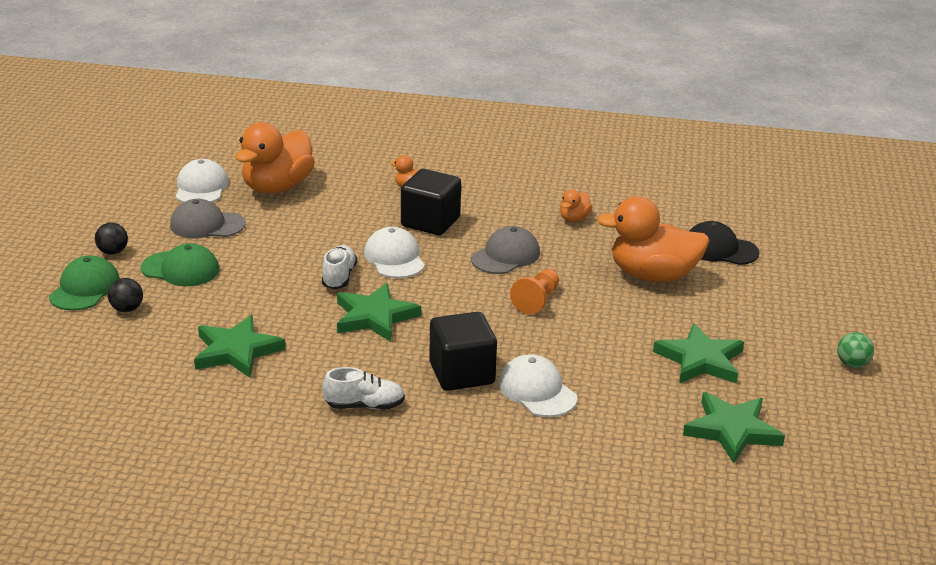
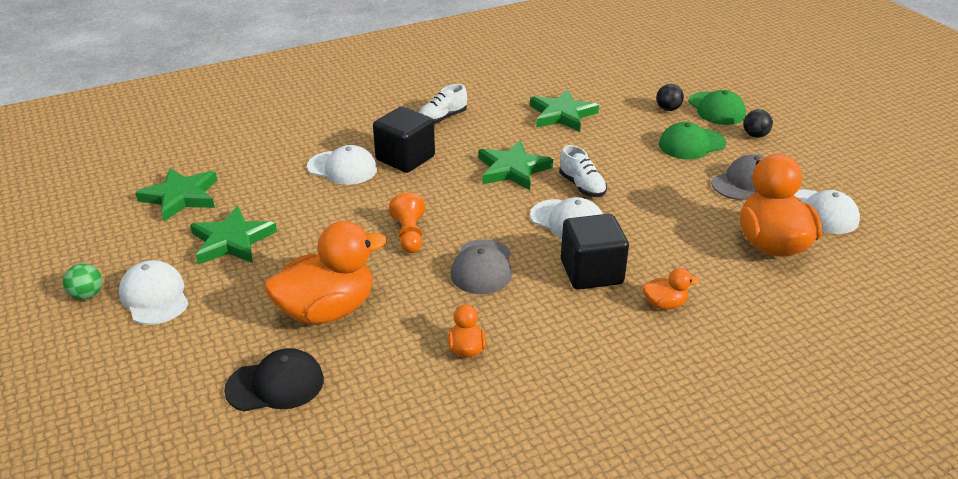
camera: 145 degrees right, 5 degrees up
none -> white cap [118,260,189,325]

